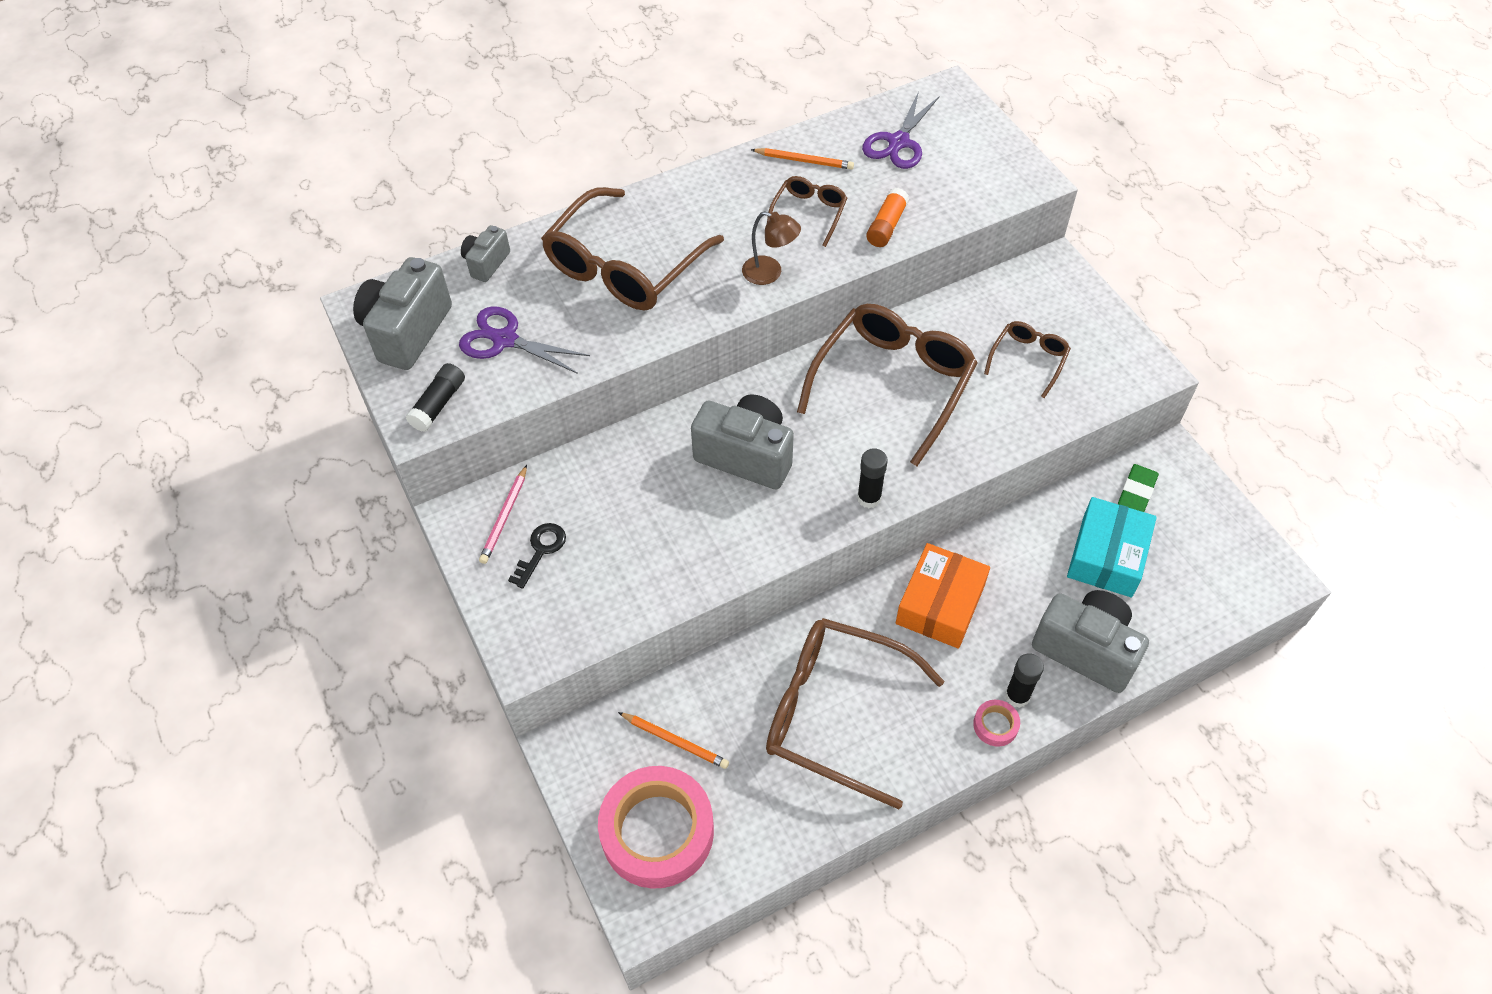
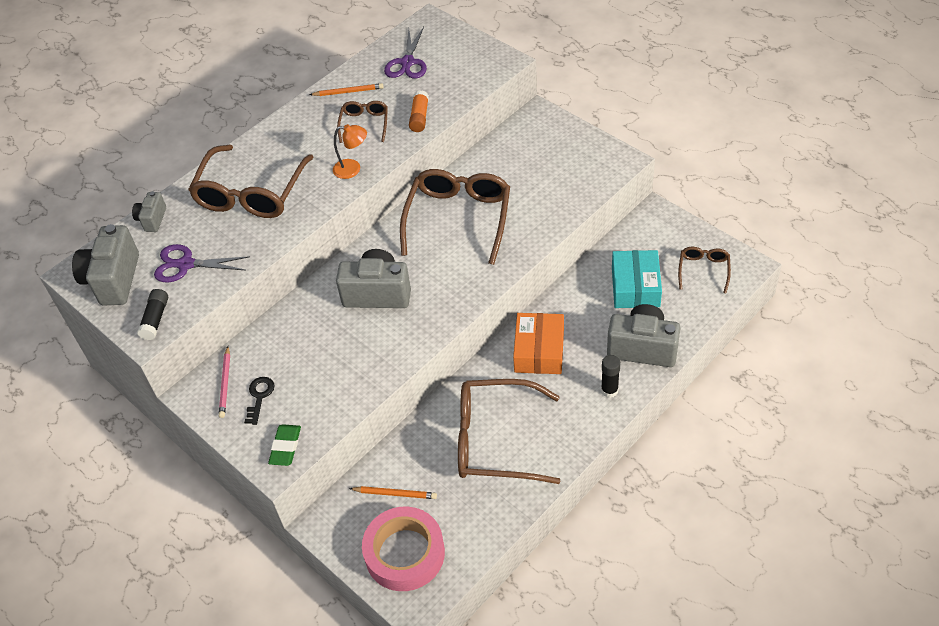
camera: 15 degrees left, 5 degrees down
brown lamp [742,211,801,285] -> orange lamp [333,124,367,179]
black glue stick [857,448,888,508] -> none
pink tape [973,700,1020,747] -> none
brown glasses [984,321,1071,398] -> brown glasses moved to [678,247,731,293]
green eraser [1118,464,1159,512] -> green eraser moved to [268,424,301,466]

